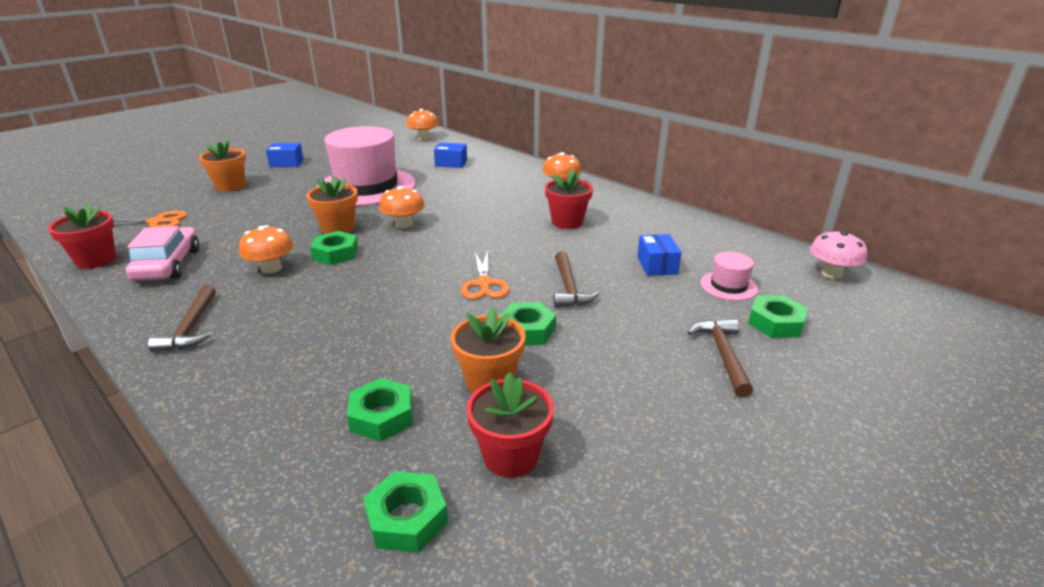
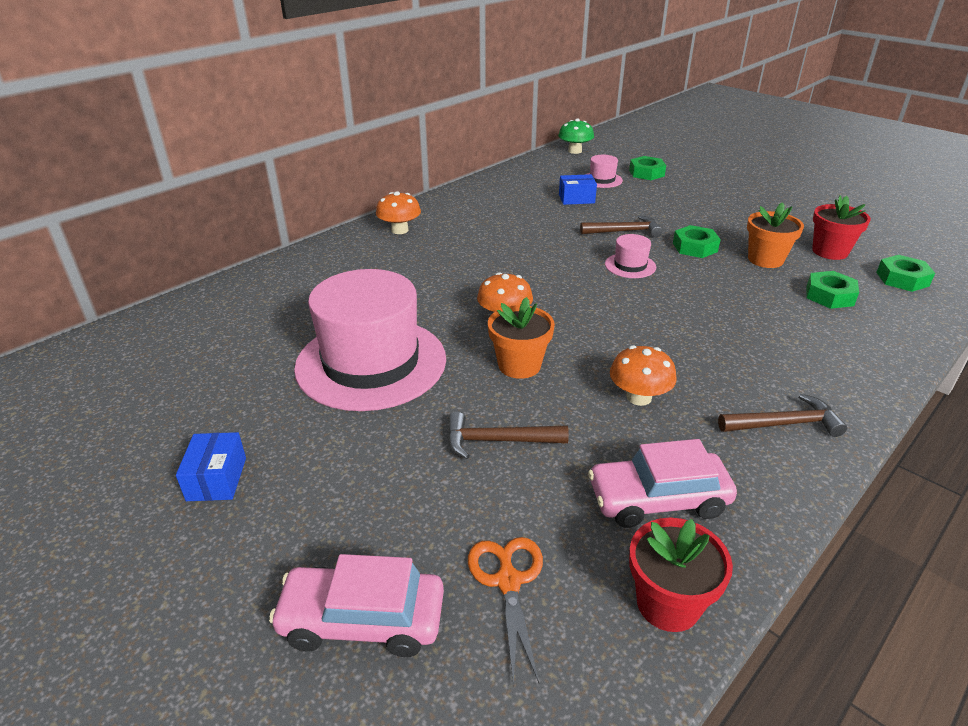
camera: 90 degrees left, 5 degrees up
orange flower pot [199,139,246,192] -> none
green nut [310,231,358,265] -> none
orange mushroom [406,109,439,140] -> none
blue box [434,143,467,168] -> none
orange scissors [461,250,510,300] -> pink hat [605,234,656,278]
red flower pot [545,169,593,229] -> none
brown hammer [688,319,753,397] -> brown hammer moved to [447,412,569,459]
pink mushroom [810,230,867,279] -> green mushroom [558,118,594,154]
none -> pink car [269,554,444,657]

